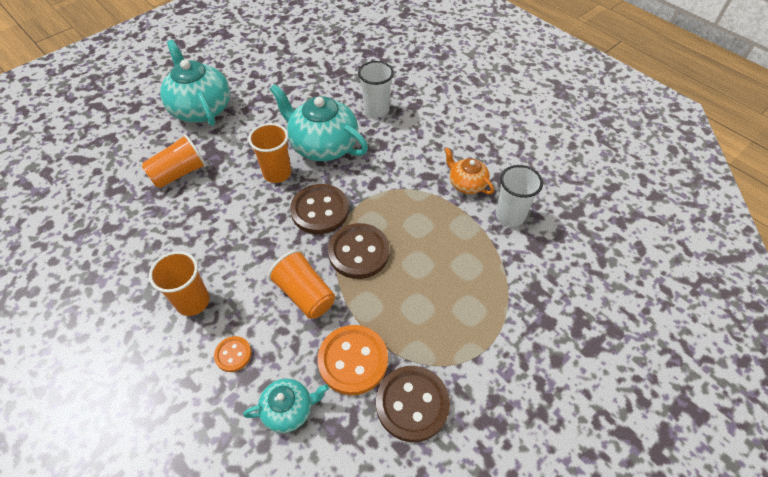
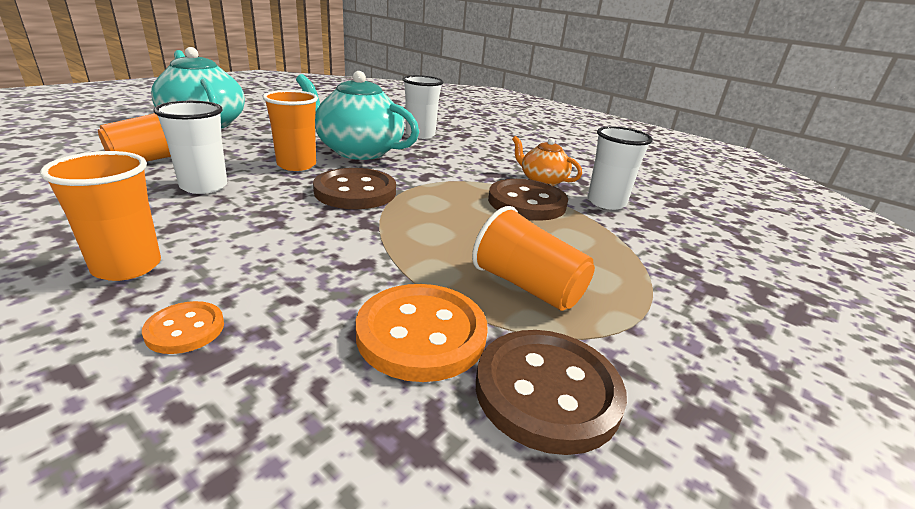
camera: 10 degrees left, 25 degrees down
turquoise teapot [243,378,329,433] -> none
orange cup [268,250,335,319] -> orange cup moved to [472,206,595,311]
brown button [328,223,390,279] -> brown button moved to [488,179,568,221]
none -> white cup [153,101,227,194]

